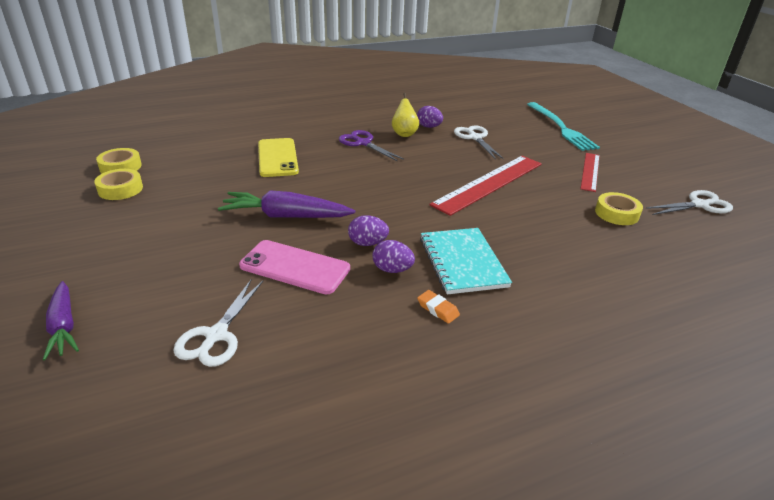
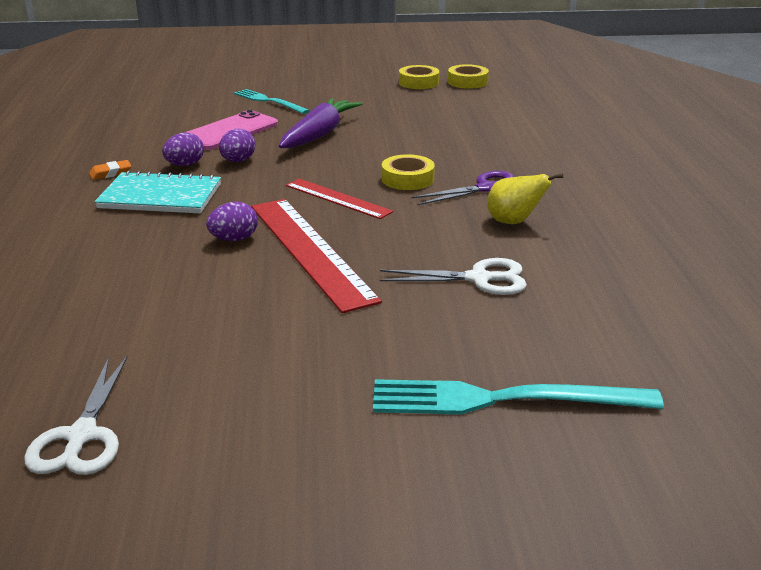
camera: 110 degrees right, 5 degrees down
purple carrot [43,281,79,360] -> none
white scissors [173,280,263,367] -> none
yellow phone [258,138,299,177] -> none
purple egg [417,106,443,128] -> purple egg moved to [206,202,258,241]
red ruler [581,153,600,192] -> red ruler moved to [286,179,393,219]
yellow tape [595,192,643,225] -> yellow tape moved to [382,154,435,190]
none -> turquoise fork [234,89,310,114]

